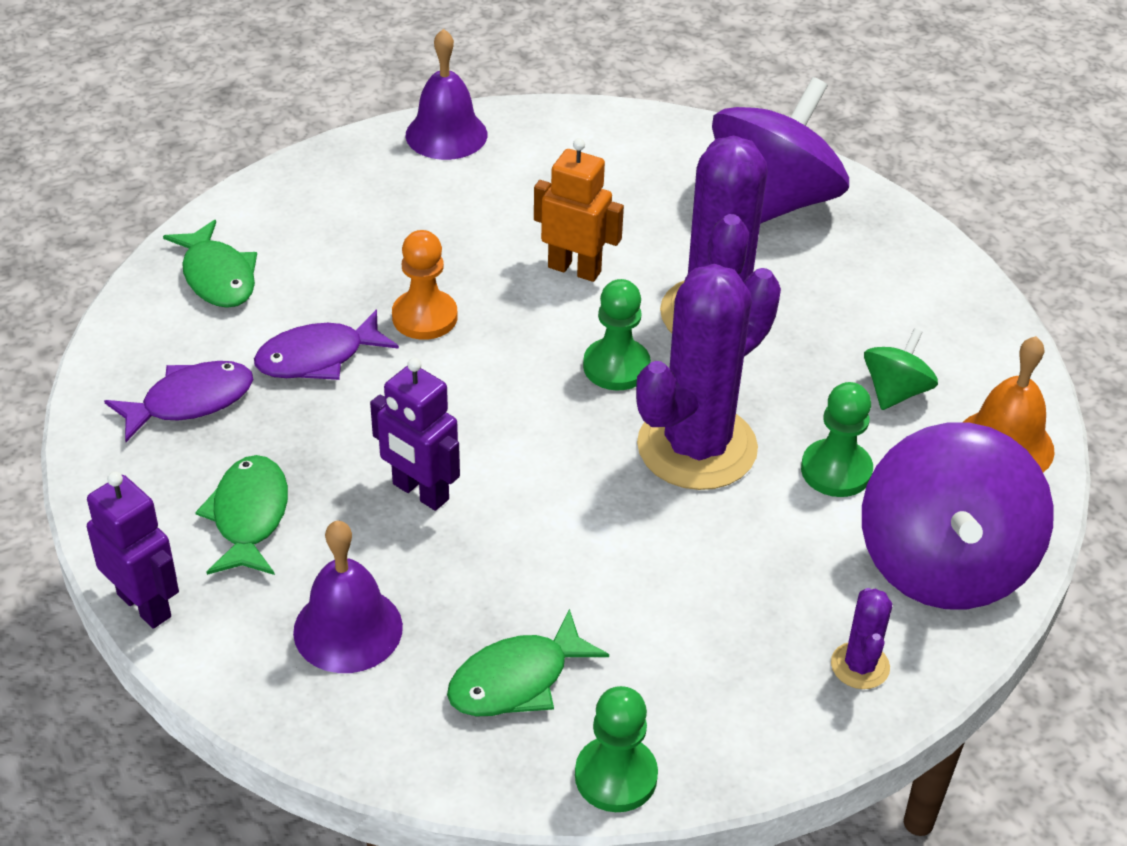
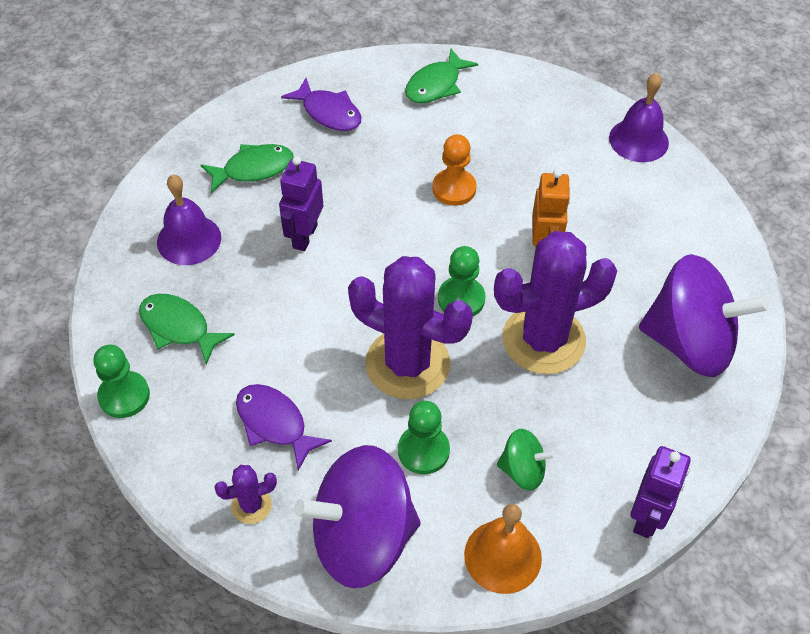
camera: 70 degrees right, 10 degrees up
purple robot [87,472,179,628] -> purple robot moved to [631,446,691,538]
purple fish [254,309,399,380] -> purple fish moved to [236,384,332,471]

